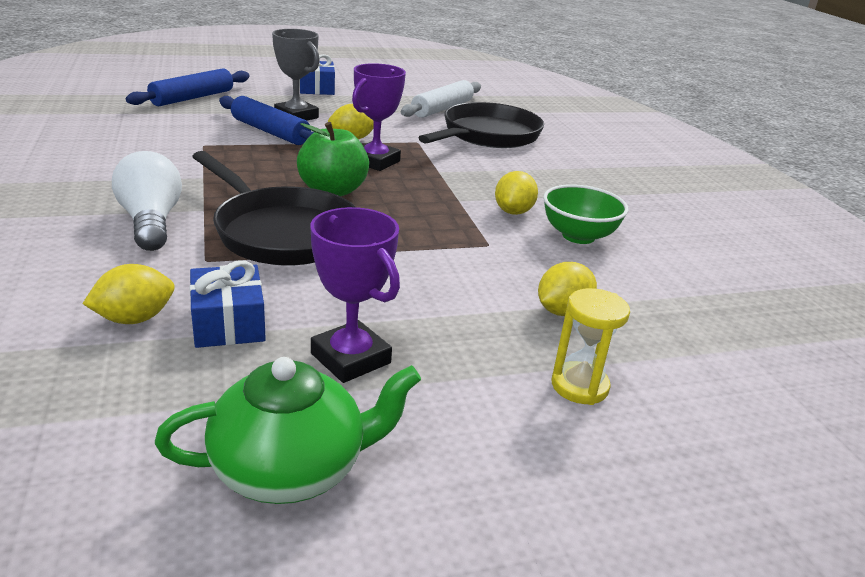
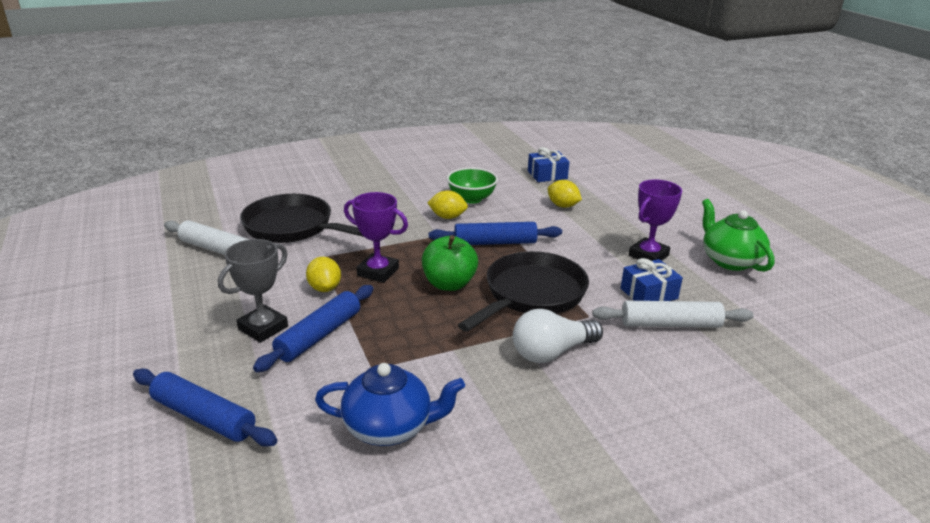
camera: 95 degrees left, 0 degrees up
yellow lemon [82,264,175,324] -> white rolling pin [592,301,754,328]
blue gift [300,54,335,95] -> blue gift moved to [528,147,569,182]
yellow hourglass [551,288,630,405] -> none
none -> blue teapot [315,363,465,446]
none -> blue rolling pin [429,222,562,245]

